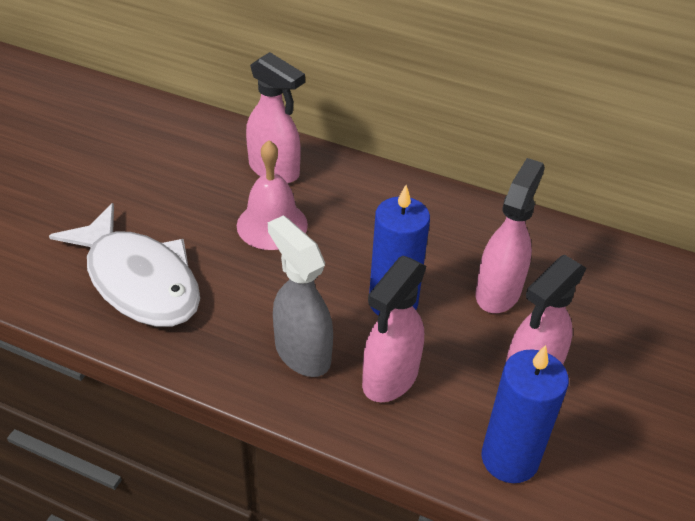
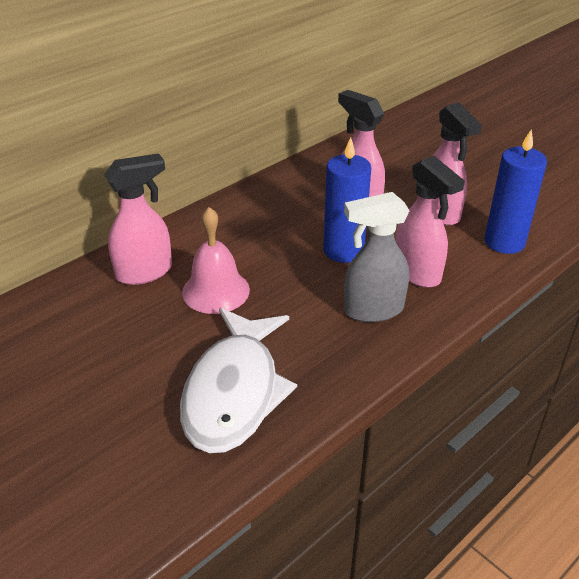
camera: 65 degrees left, 5 degrees down
white fish [49,203,200,327] -> white fish turned 120 degrees clockwise [180,307,297,453]

